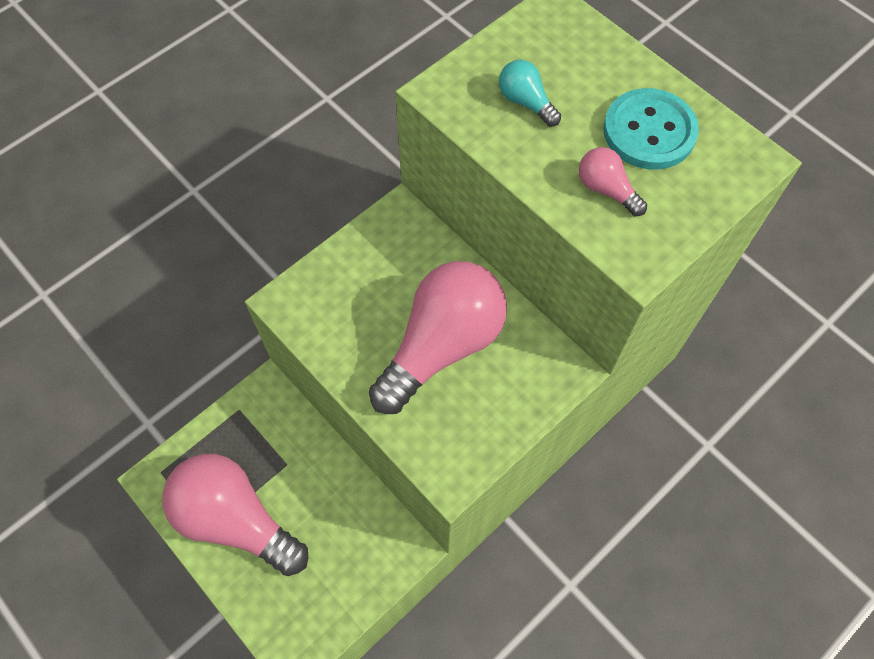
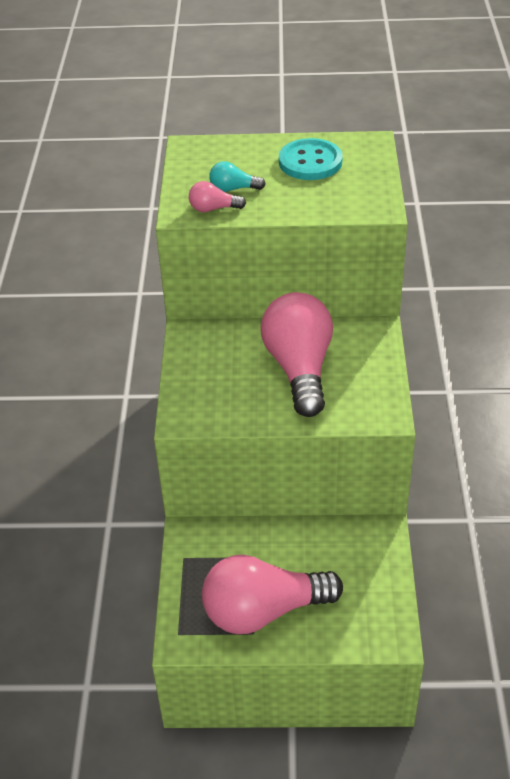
camera: 45 degrees left, 20 degrees down
pink light bulb [579,147,647,216] -> pink light bulb moved to [189,181,246,212]

